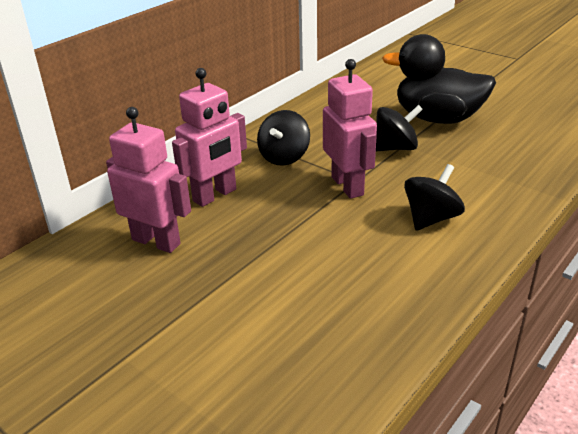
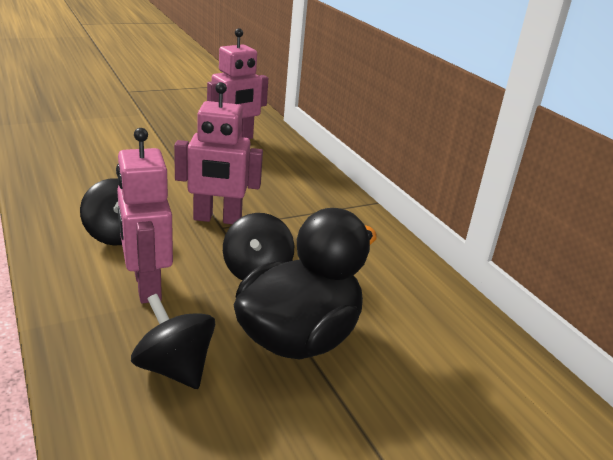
camera: 110 degrees right, 5 degrees down
pink robot [172,68,247,207] -> pink robot moved to [116,128,173,303]
black spinning top [257,110,310,166] -> black spinning top moved to [131,294,215,389]

